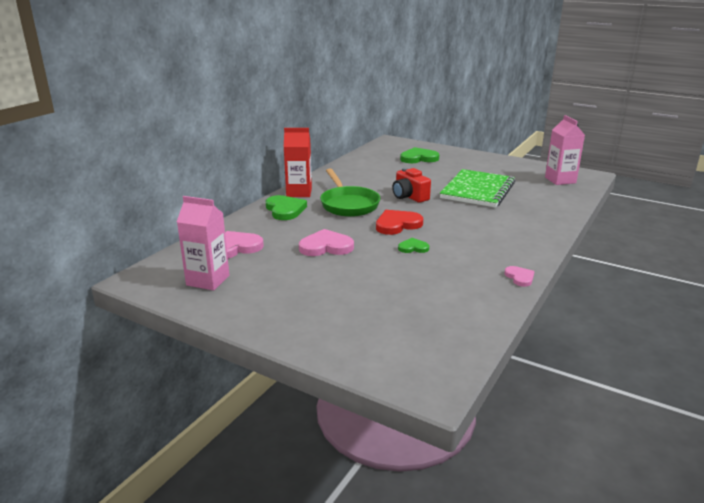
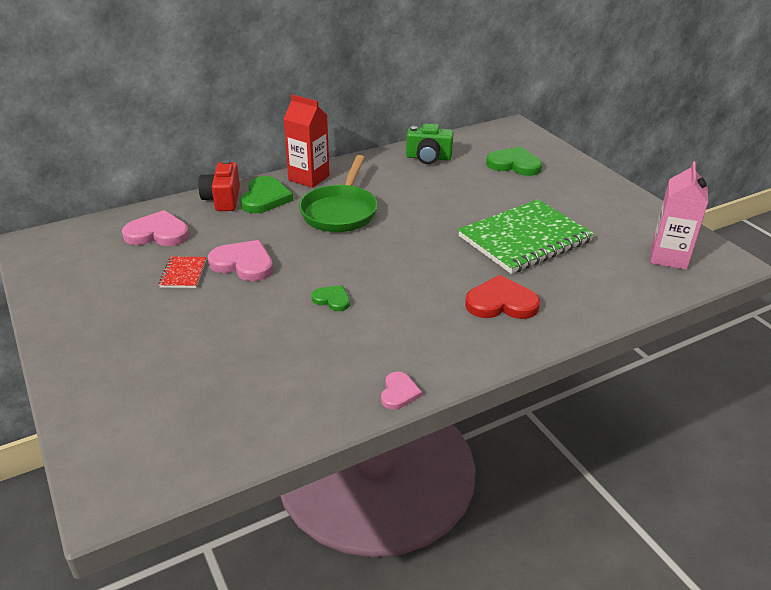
camera: 30 degrees right, 10 degrees up
pink carton [177,196,229,291] -> none
red heart [376,210,423,235] -> red heart moved to [465,275,540,319]
red camera [392,168,431,203] -> red camera moved to [198,160,240,211]
none -> red notebook [159,257,206,288]
none -> green camera [406,123,454,164]

